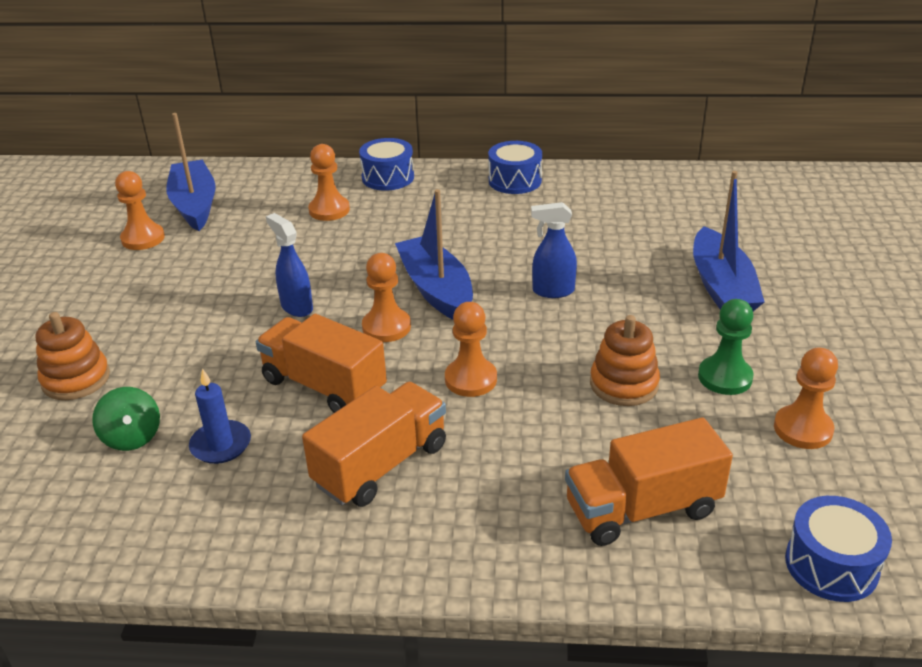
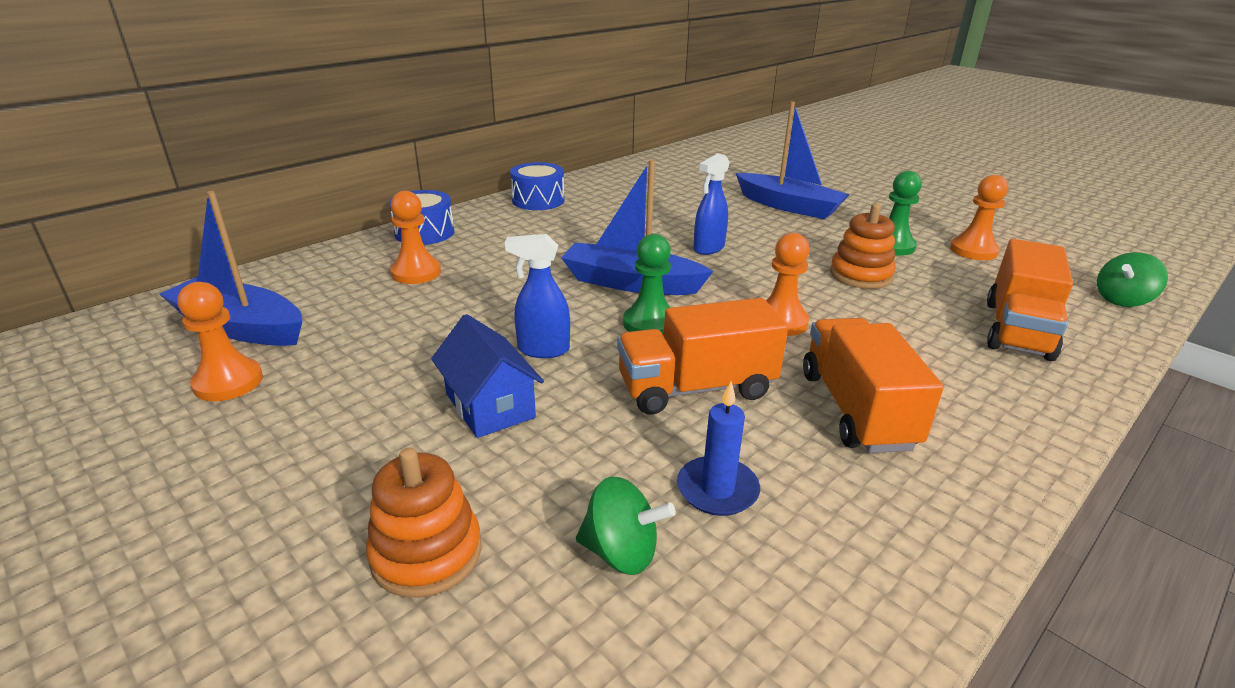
camera: 50 degrees left, 5 degrees down
orange pawn [362,253,411,342] -> green pawn [623,234,671,336]
blue drum [785,496,892,602] -> green spinning top [1097,252,1168,307]
none -> blue house [431,314,544,438]

